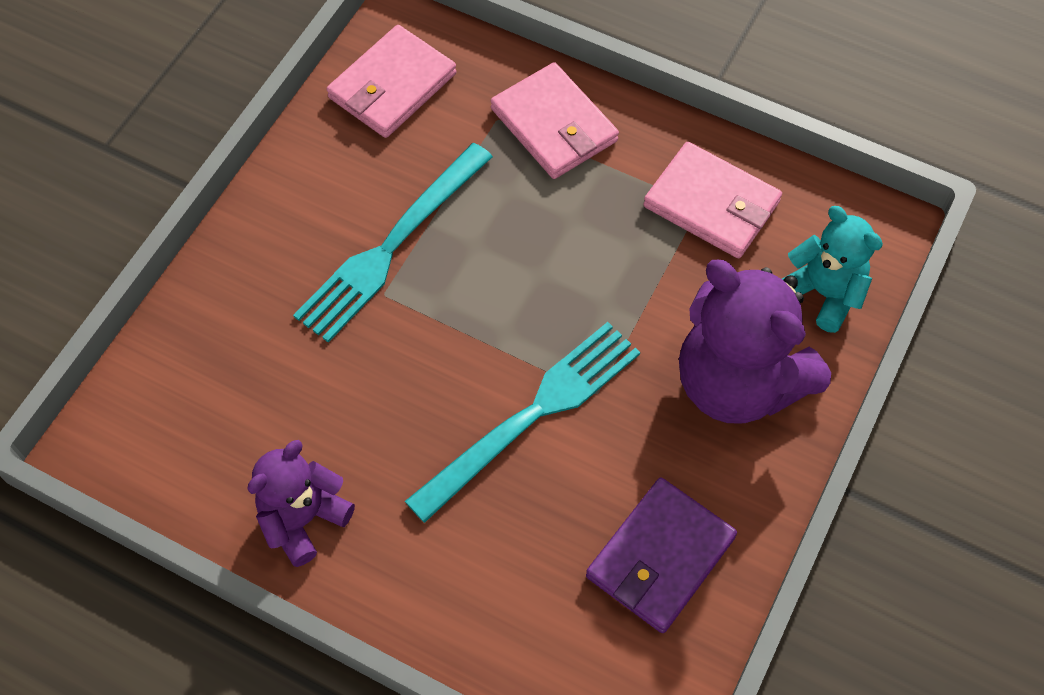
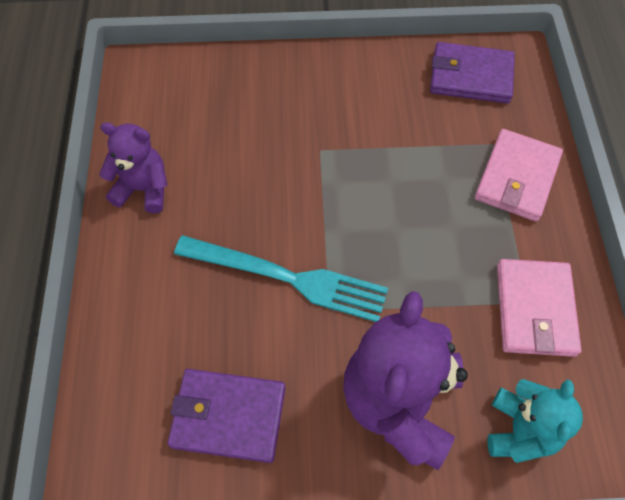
camera: 60 degrees right, 0 degrees up
turquoise fork [293,143,493,343] -> none
pink wallet [327,25,456,138] -> purple wallet [430,42,515,104]

